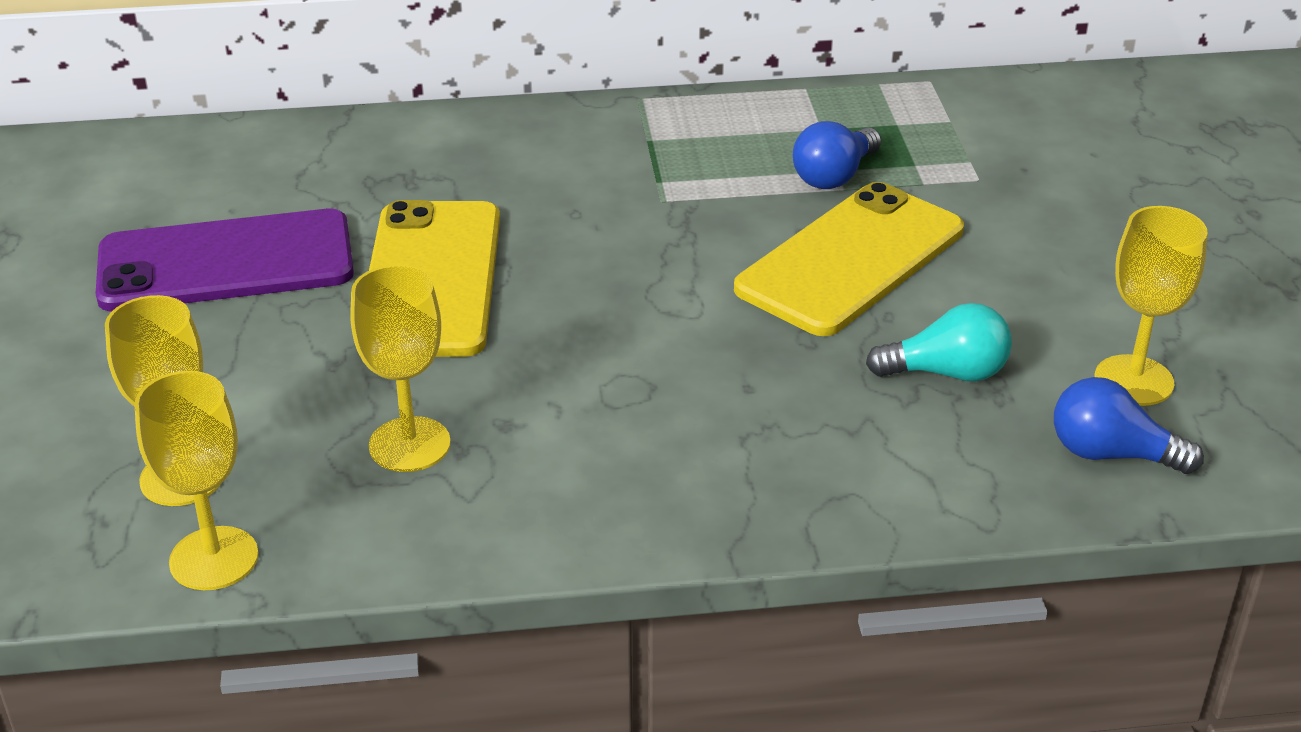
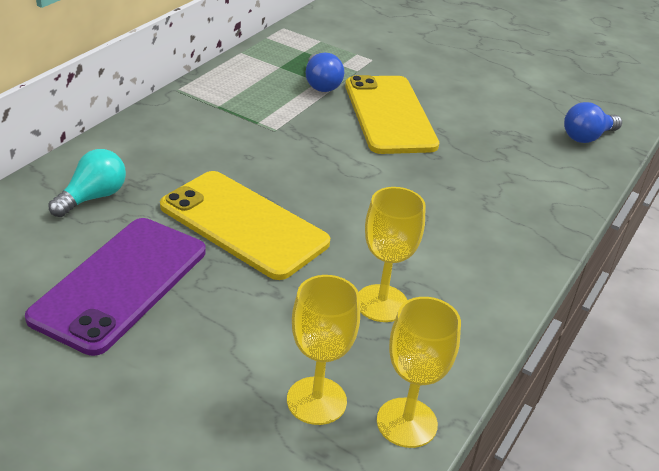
camera: 55 degrees left, 0 degrees up
turquoise light bulb [866,303,1012,381] -> turquoise light bulb moved to [48,149,126,217]
yellow goblet [1095,206,1208,406] -> none

